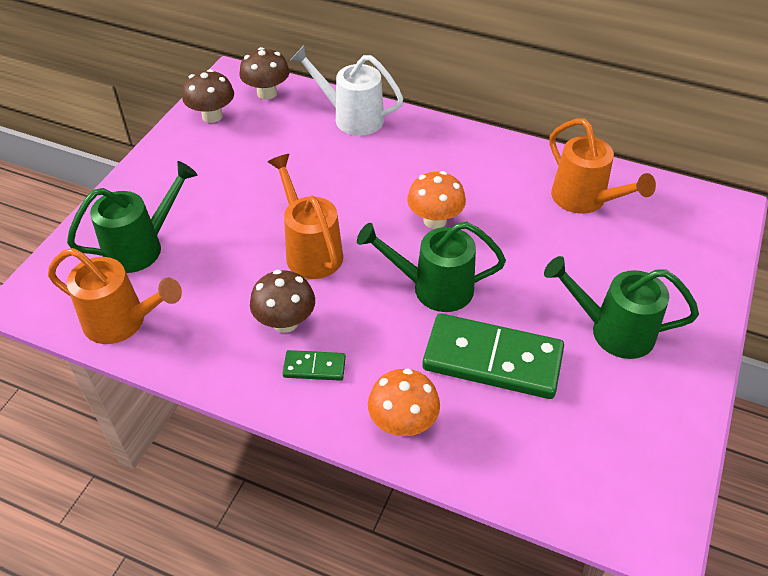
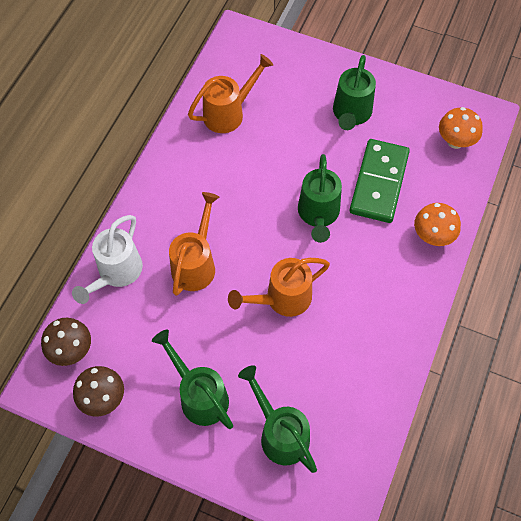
camera: 90 degrees left, 15 degrees up
orange watering can [48,248,182,344] -> orange watering can moved to [169,192,219,296]
brown mushroom [250,270,315,333] -> none
green domino [283,350,346,381] -> none
orange mushroom [407,171,466,229] -> orange mushroom moved to [439,107,483,149]
none -> green watering can [152,330,233,429]

